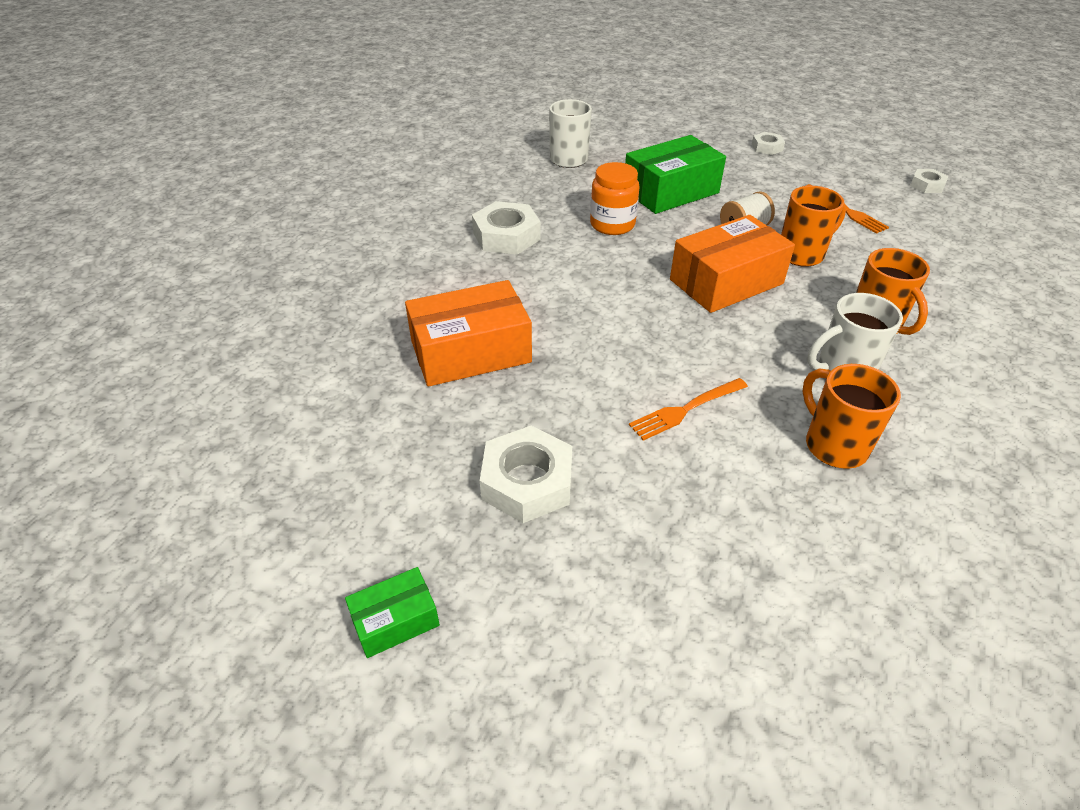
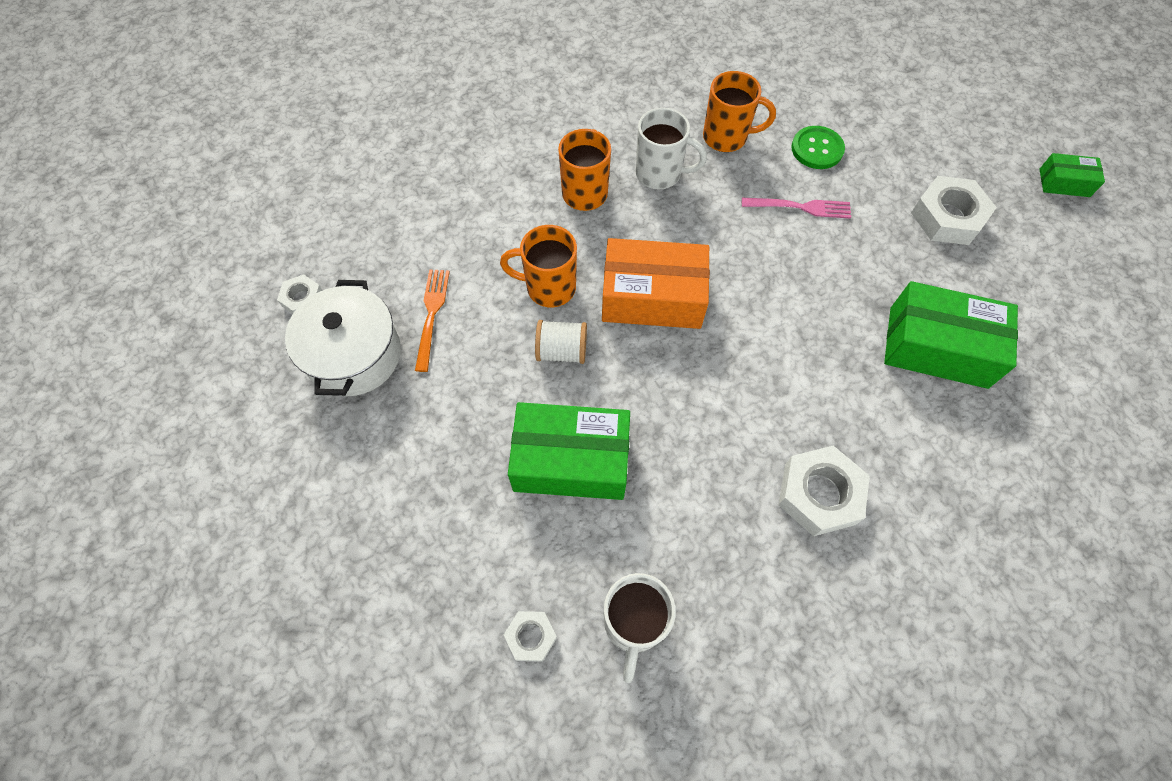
camera: 145 degrees left, 20 degrees up
orange box [405,280,532,387] -> green box [884,281,1018,389]
orange jar [590,162,640,235] -> none
orange fork [629,378,748,441] -> pink fork [742,198,851,219]
white nut [752,132,785,155] -> white nut moved to [504,611,557,662]
orange mug [803,364,901,469] -> orange mug turned 90 degrees counterclockwise [703,71,776,152]
none -> white pot [285,280,401,396]
none -> green button [791,126,845,169]

